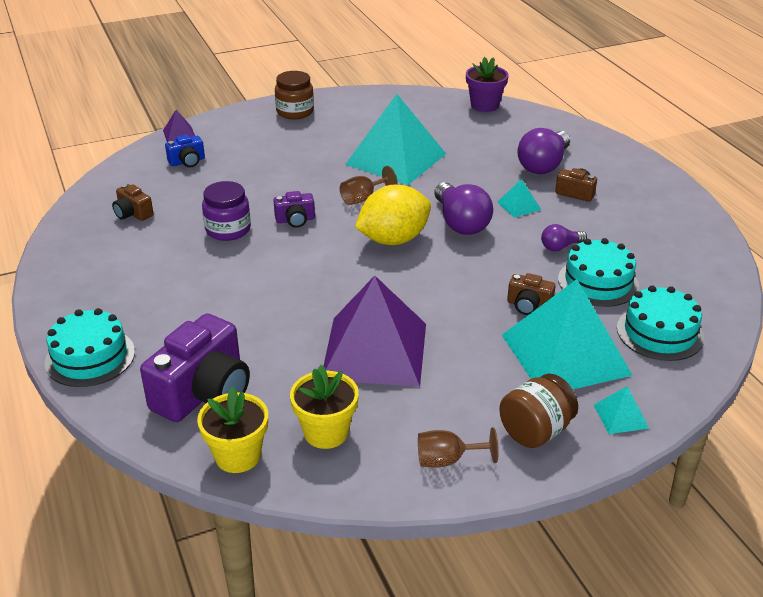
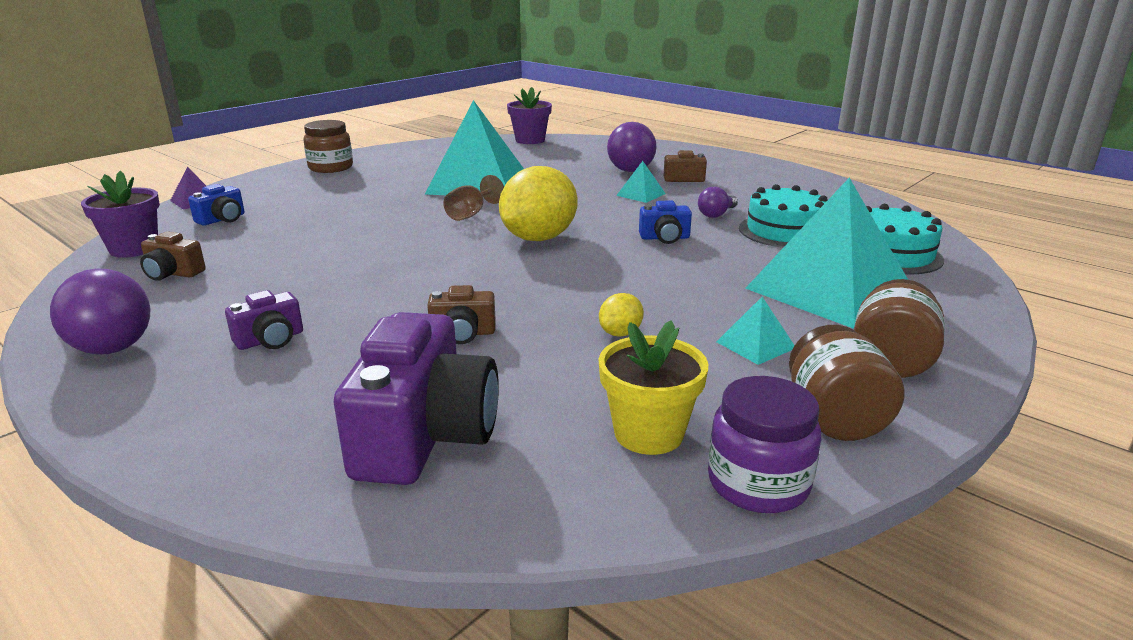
camera: 25 degrees left, 10 degrees down
turquoise cake [45,308,135,387] -> none
yellow flower pot [197,387,268,473] -> none
purple jar [202,181,251,241] -> purple jar moved to [708,376,821,513]
purple camera [273,191,315,228] -> purple camera moved to [225,290,303,350]
purple pyramid [324,276,426,387] -> yellow lemon [599,293,644,337]
brown goblet [418,427,499,468] -> brown jar [789,325,905,441]
purple light bulb [434,182,493,235] -> purple light bulb moved to [50,268,150,354]
brown camera [507,273,556,315] -> brown camera moved to [427,285,496,344]
turquoise pyramid [594,386,649,434] -> turquoise pyramid moved to [716,297,794,365]
none -> purple flower pot [81,171,160,258]
none -> blue camera [639,200,692,244]

